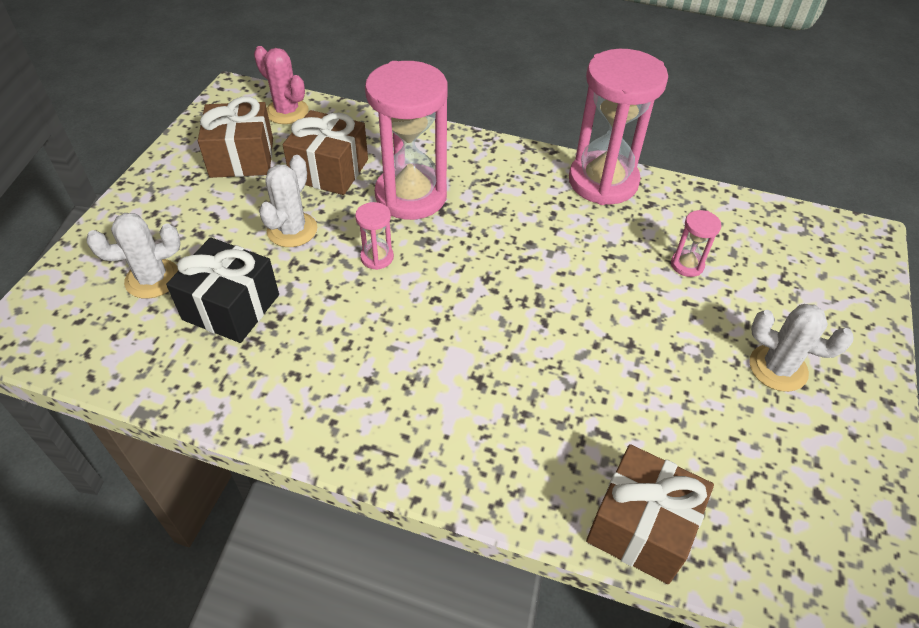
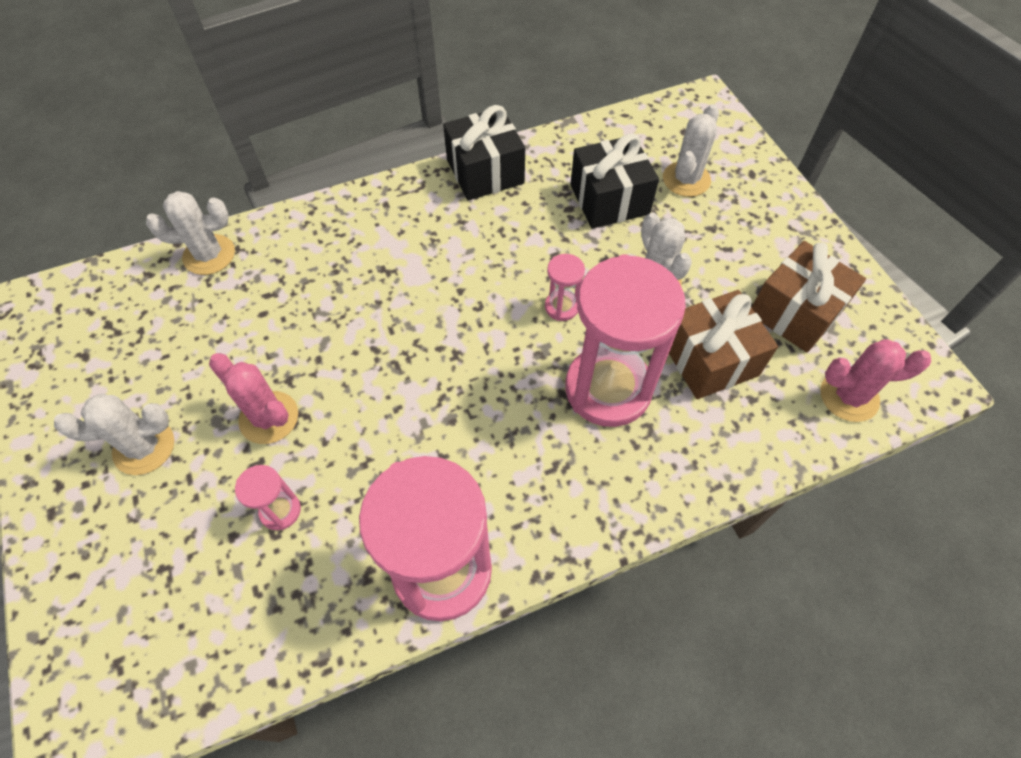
camera: 140 degrees right, 10 degrees up
brown gift [586,444,714,584] -> white cactus [146,191,235,275]
none -> pink cactus [209,353,298,444]
none -> black gift [443,105,525,201]

